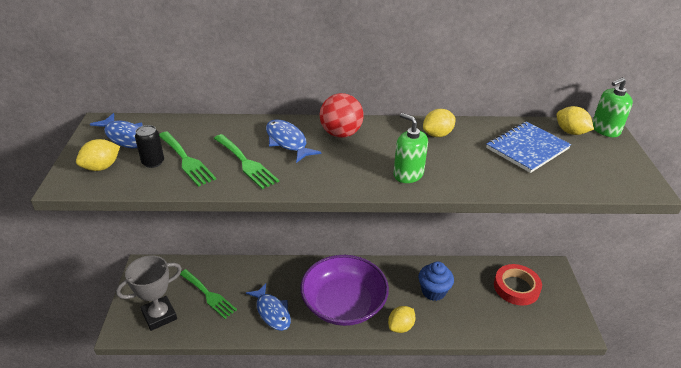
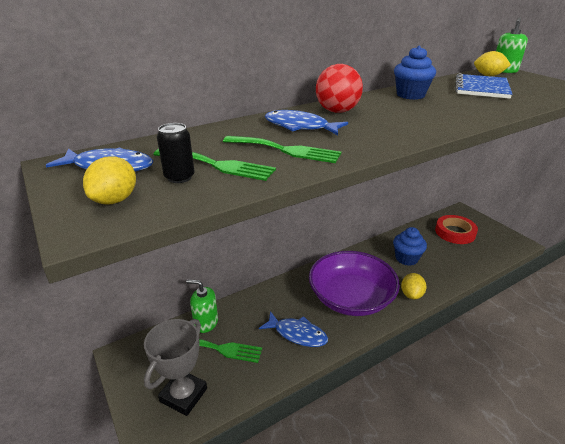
camera: 30 degrees left, 5 degrees down
green soap dispenser [393,113,428,183] -> green soap dispenser moved to [186,279,218,333]
yellow lemon [423,109,455,137] -> blue cupcake [394,46,436,100]

